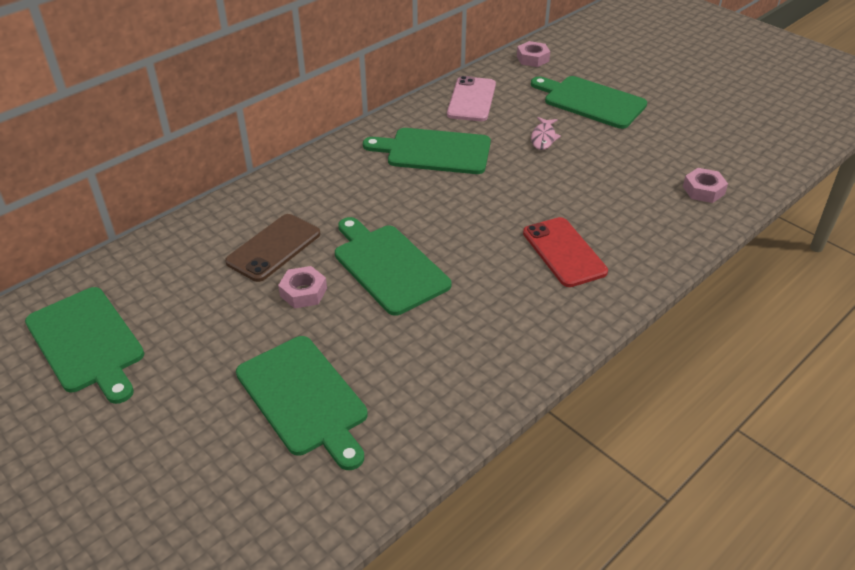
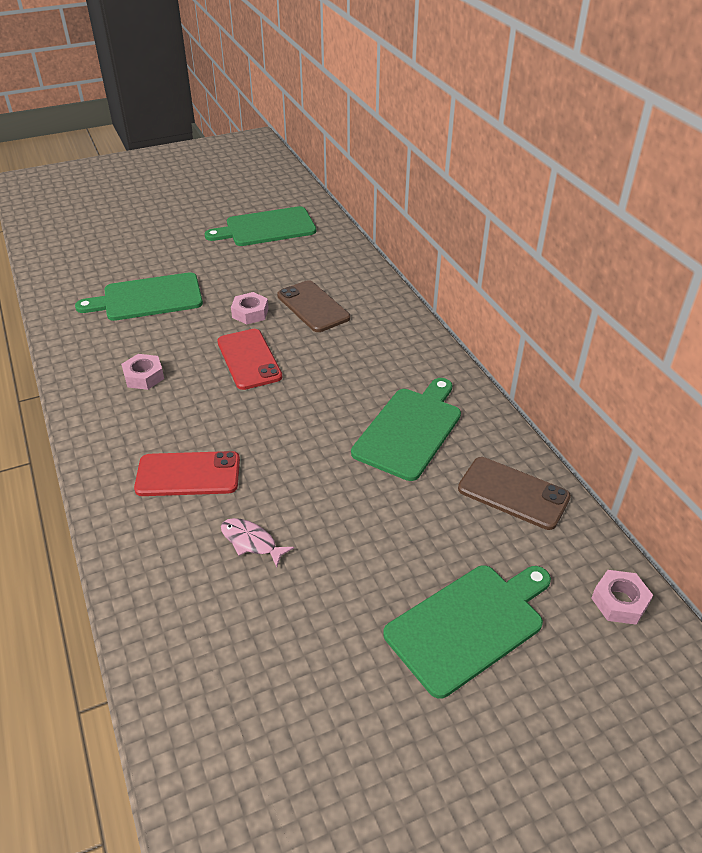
camera: 110 degrees right, 0 degrees up
green cutting board [335,217,451,316] -> red phone [217,329,282,390]
pink phone [447,76,496,121] -> brown phone [458,457,571,530]
pink fish [531,117,561,150] -> pink fish moved to [221,518,294,567]
pink nut [683,168,728,203] -> pink nut moved to [121,354,164,390]

